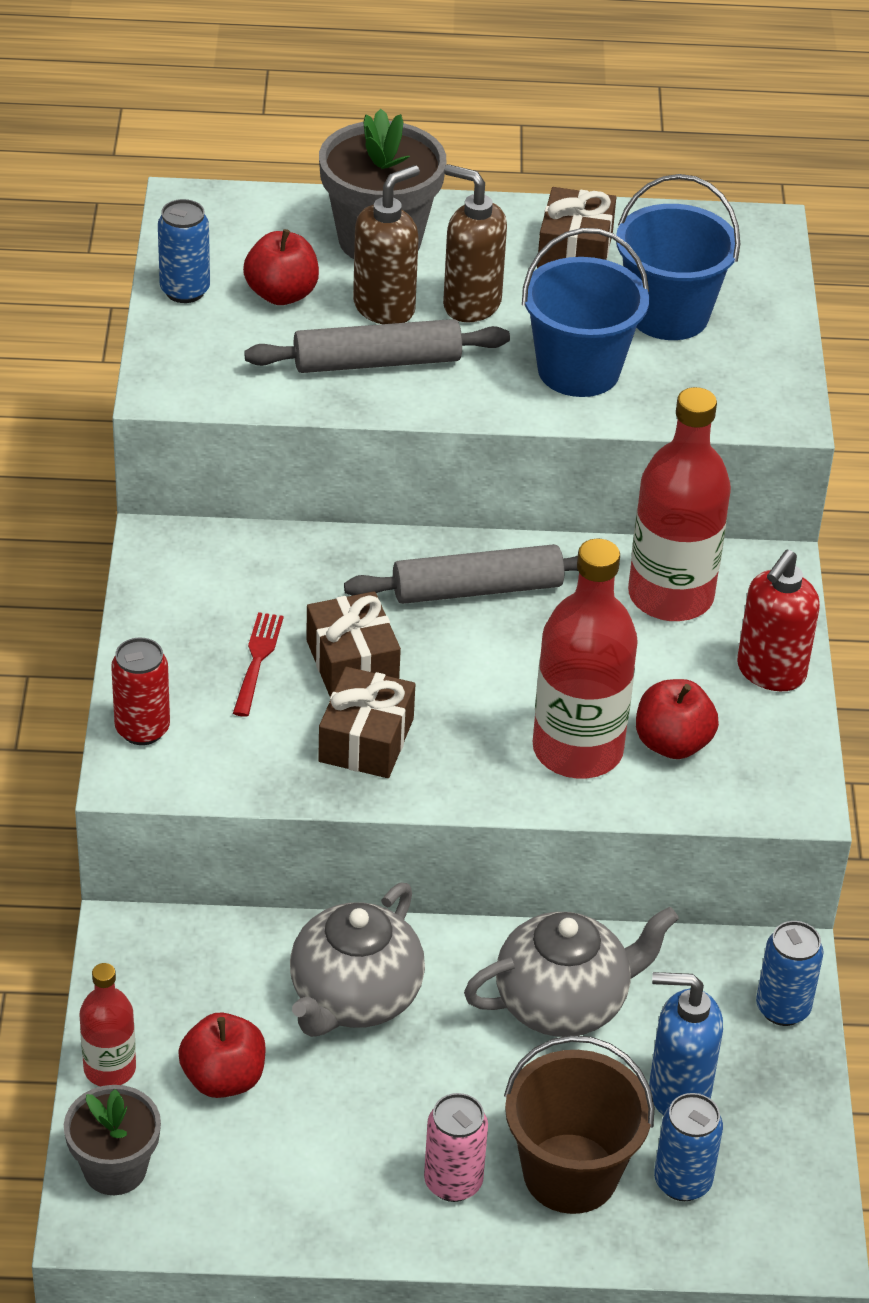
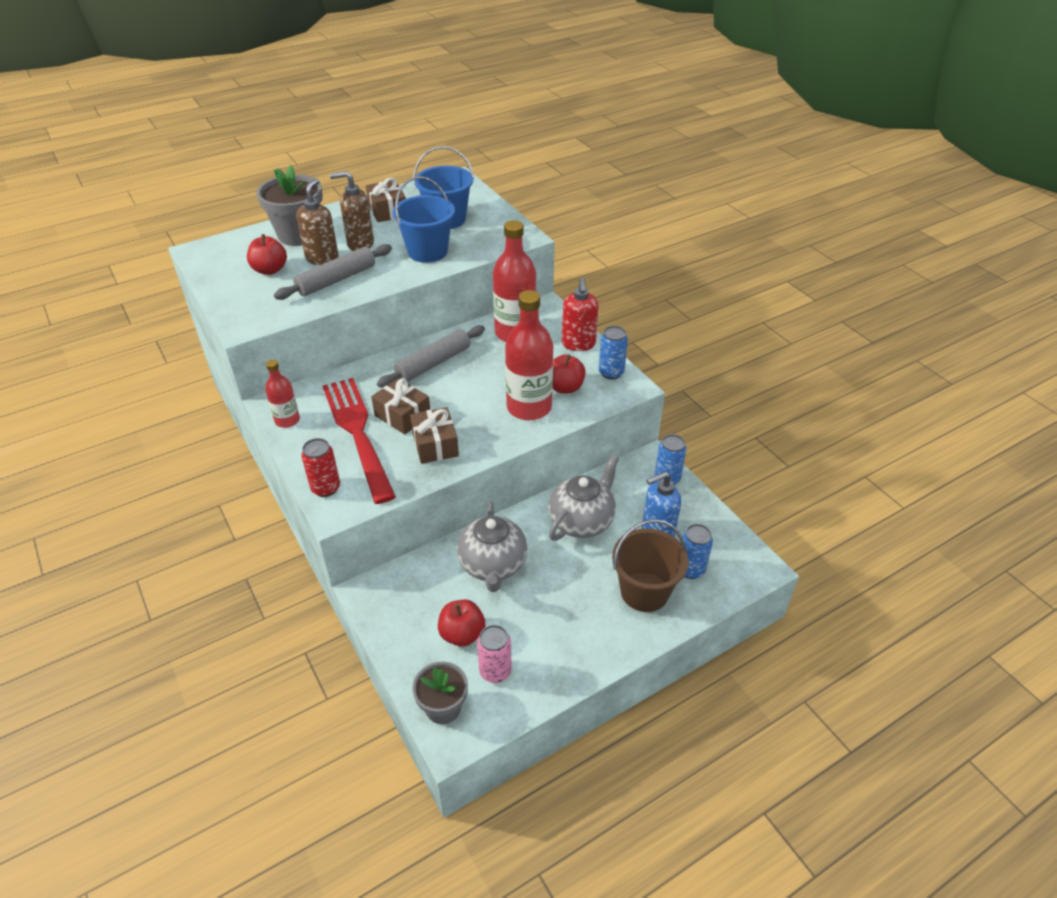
camera: 30 degrees left, 0 degrees up
red bottle [80,963,136,1086] -> red bottle moved to [265,360,300,428]
blue can [158,199,210,303] -> blue can moved to [599,326,628,380]
red fork [233,612,284,717] -> red fork [323,378,396,504], size x2.42
pink can [424,1093,488,1202] -> pink can moved to [477,625,512,683]

